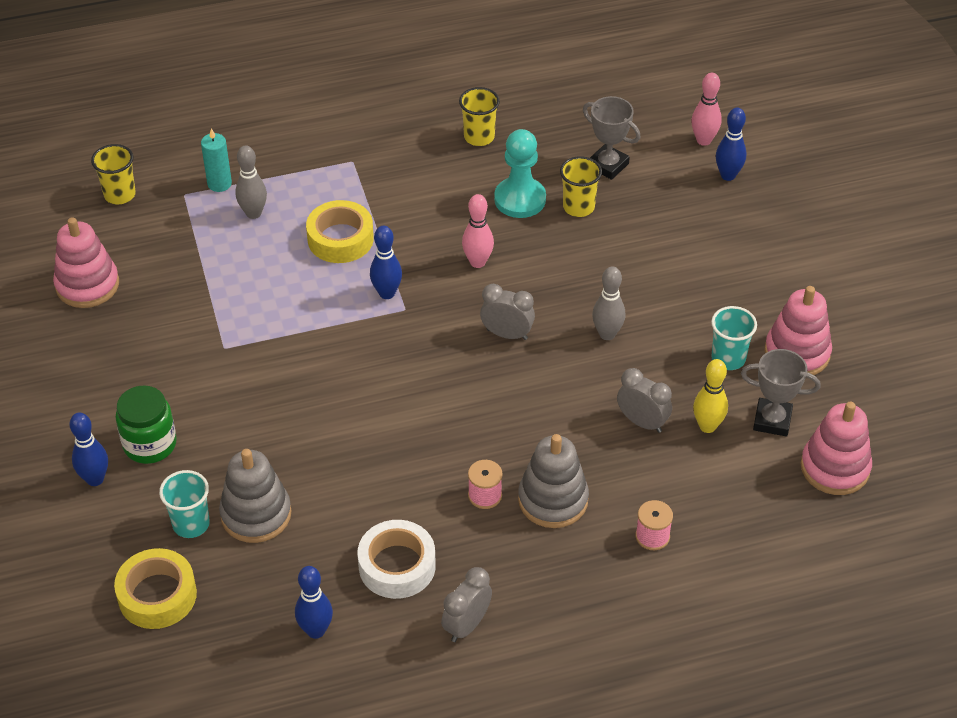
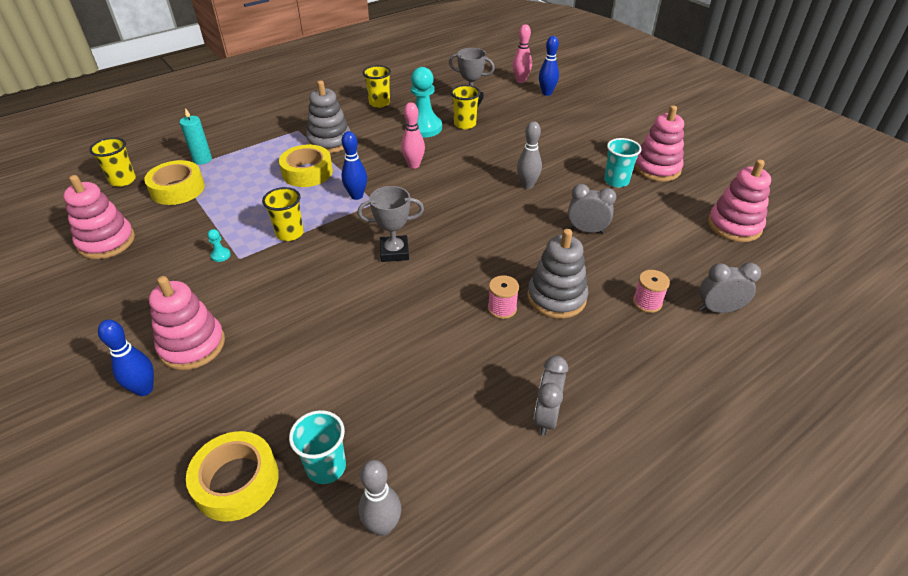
camera: 20 degrees left, 5 degrees down
green jar [115,385,177,464] -> pink stacking toy [149,276,225,370]
turquoise cup [159,470,210,538] -> turquoise cup moved to [289,410,346,484]
grey stacking toy [219,449,292,543] -> grey stacking toy moved to [306,80,350,153]
grey bowling pin [236,145,267,219] -> grey bowling pin moved to [359,460,401,536]
blue bowling pin [295,566,333,639] -> none
white tape [358,520,436,599] -> none
grey clock [480,284,535,340] -> grey clock moved to [699,263,761,313]
yellow bowling pin [693,359,728,433] -> none
grey trophy [741,349,821,437] -> grey trophy moved to [358,186,424,262]
none -> yellow tape [144,160,205,205]
none -> turquoise pawn [207,229,231,262]
none -> yellow cup [262,187,304,241]

